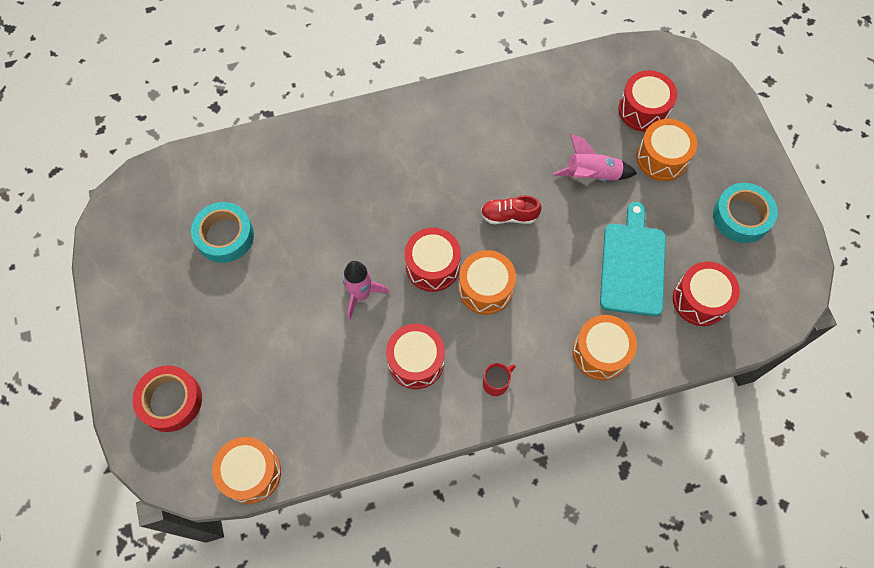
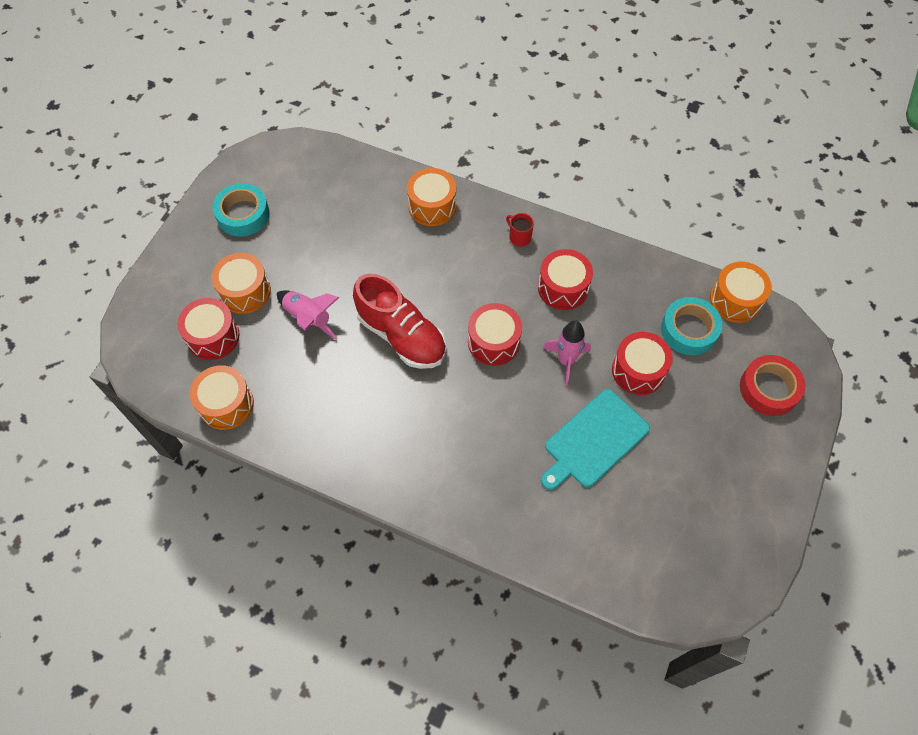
camera: 140 degrees left, 5 degrees down
turquoise tape [191,202,254,263] -> turquoise tape moved to [661,297,722,355]
orange drum [458,250,516,315] -> orange drum moved to [190,365,254,430]
red shoe [481,195,541,224] -> red shoe [353,273,446,369], size x1.93
red mug [483,363,516,396] -> red mug turned 45 degrees clockwise [506,213,534,247]
turquoise cutting board [600,202,666,316] -> turquoise cutting board moved to [541,389,650,490]
red drum [673,262,740,326] -> red drum moved to [612,332,673,395]

